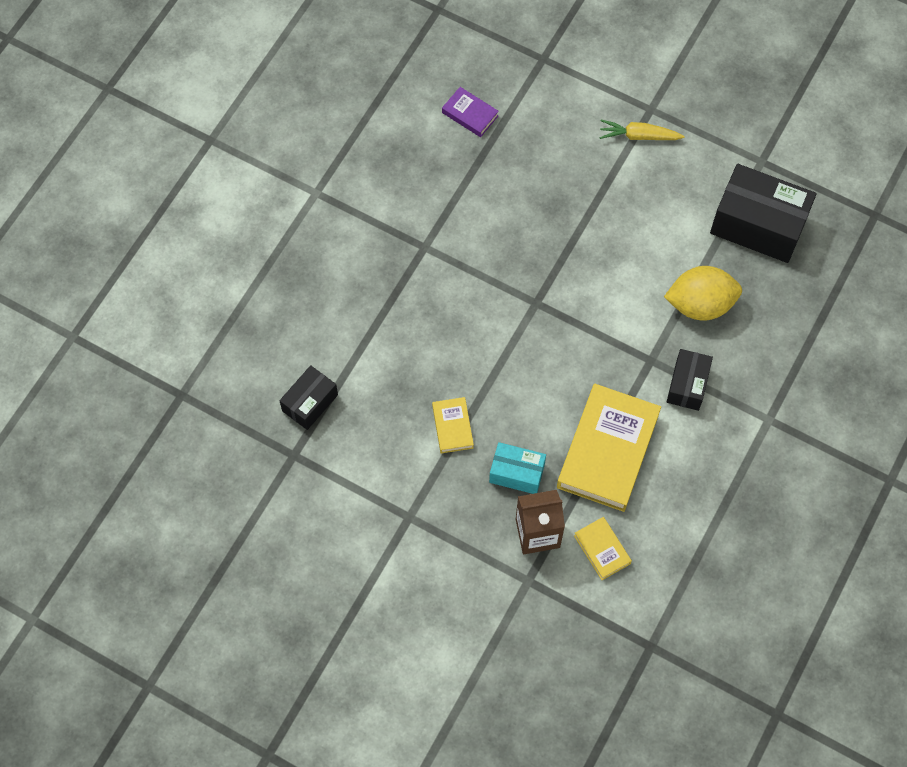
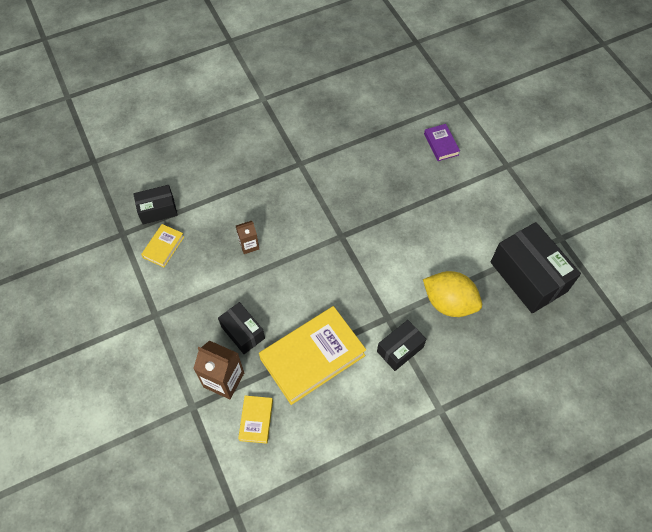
camera: 35 degrees right, 5 degrees down
yellow book [432,397,474,453] -> yellow book moved to [141,224,184,267]
purple book [442,87,499,137] -> purple book moved to [424,124,460,161]
turquoise box [489,442,546,494] -> black box [218,302,265,354]
yellow carrot [599,120,685,140] -> none
none -> brown carton [236,221,259,254]

